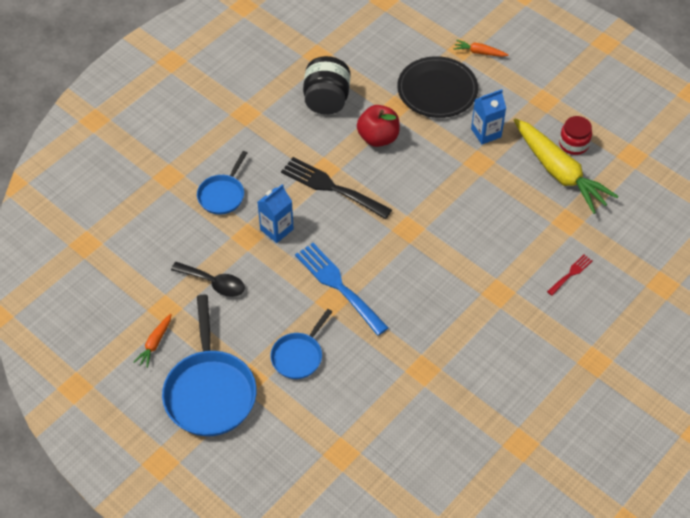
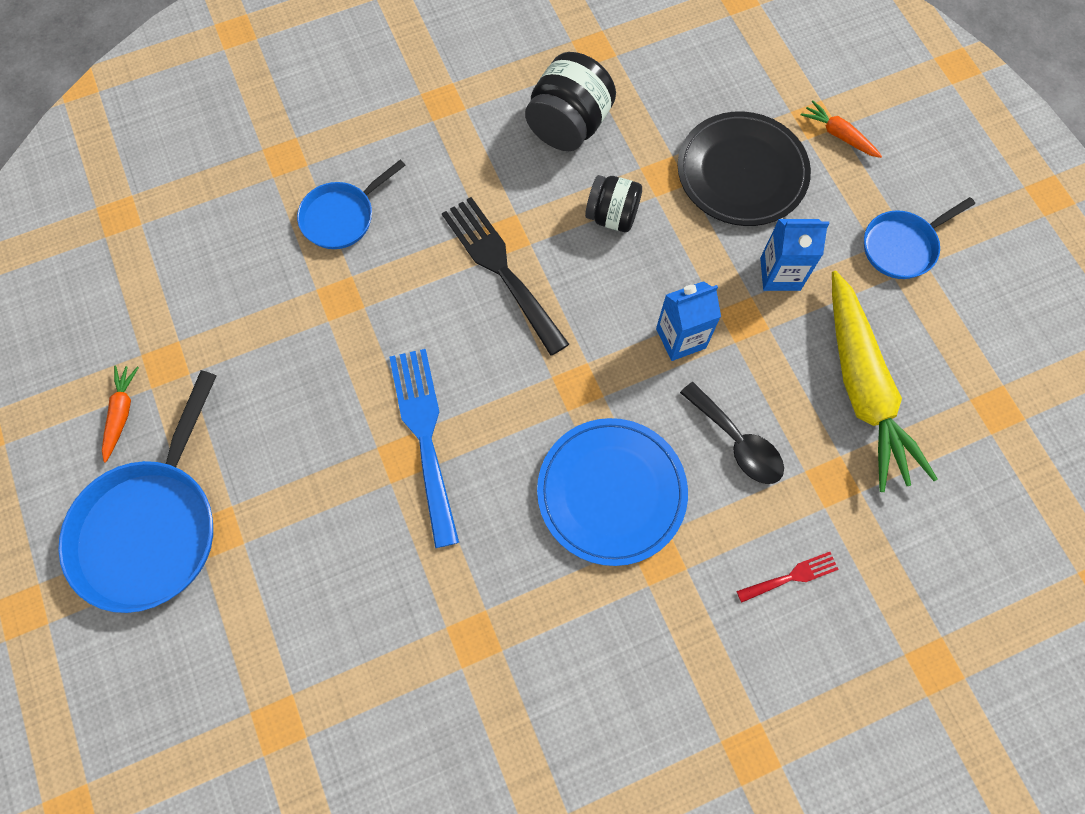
camera: 25 degrees right, 15 degrees up
orange carrot [134,314,171,368] -> orange carrot turned 135 degrees clockwise [102,366,139,463]
black spoon [171,262,245,297] -> black spoon moved to [680,382,784,484]
blue carton [258,184,294,243] -> blue carton moved to [656,281,721,361]
blue pan [270,309,332,379] -> blue pan moved to [864,197,975,279]
red apple [357,105,400,147] -> black jar [585,175,642,232]
red jar [559,116,592,155] -> none
none -> blue plate [537,418,688,566]

